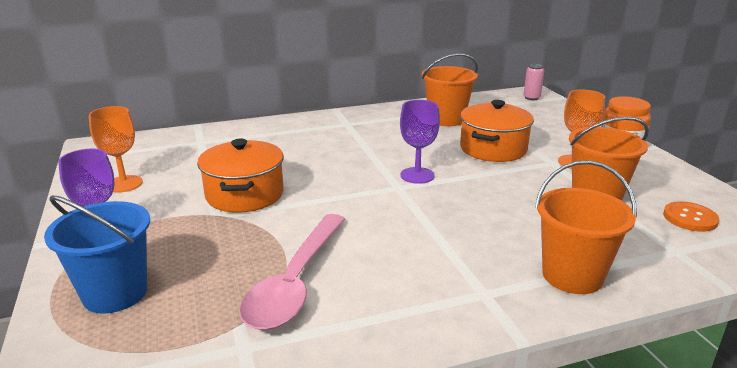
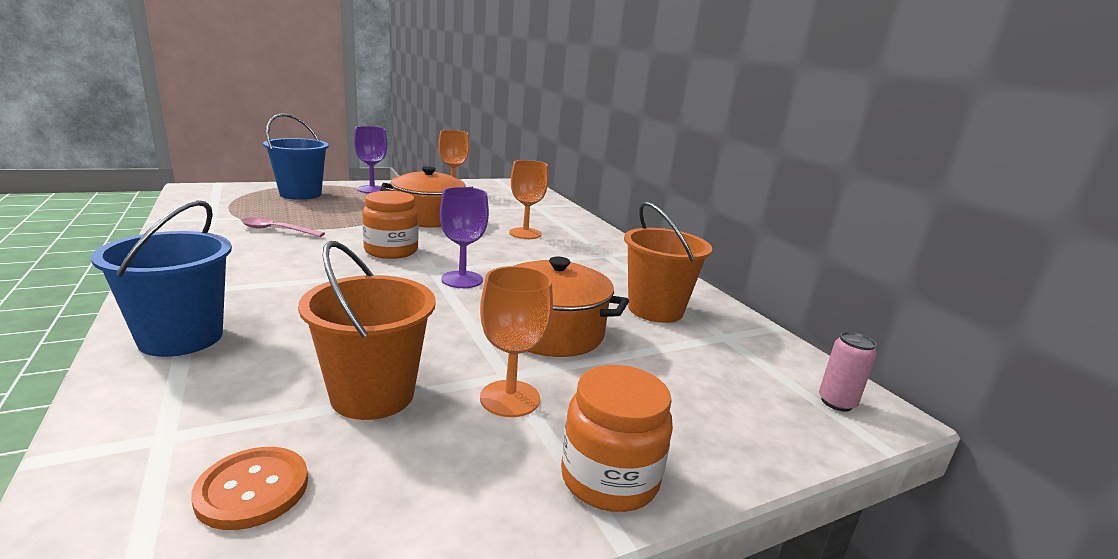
camera: 80 degrees right, 5 degrees down
pink spoon [239,214,345,330] -> pink spoon [241,217,325,237], size x0.51
orange bucket [535,160,637,294] -> blue bucket [91,200,232,357]
none -> orange jar [362,191,419,259]
none -> orange goblet [509,160,548,239]

